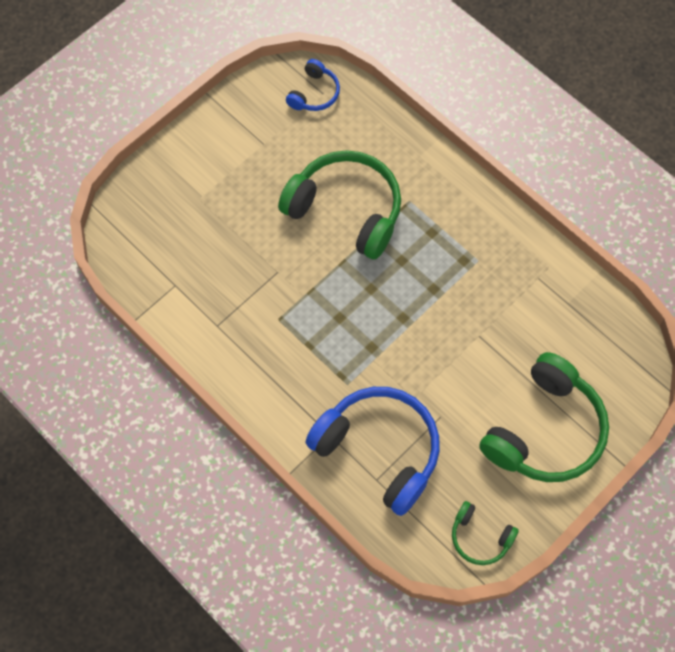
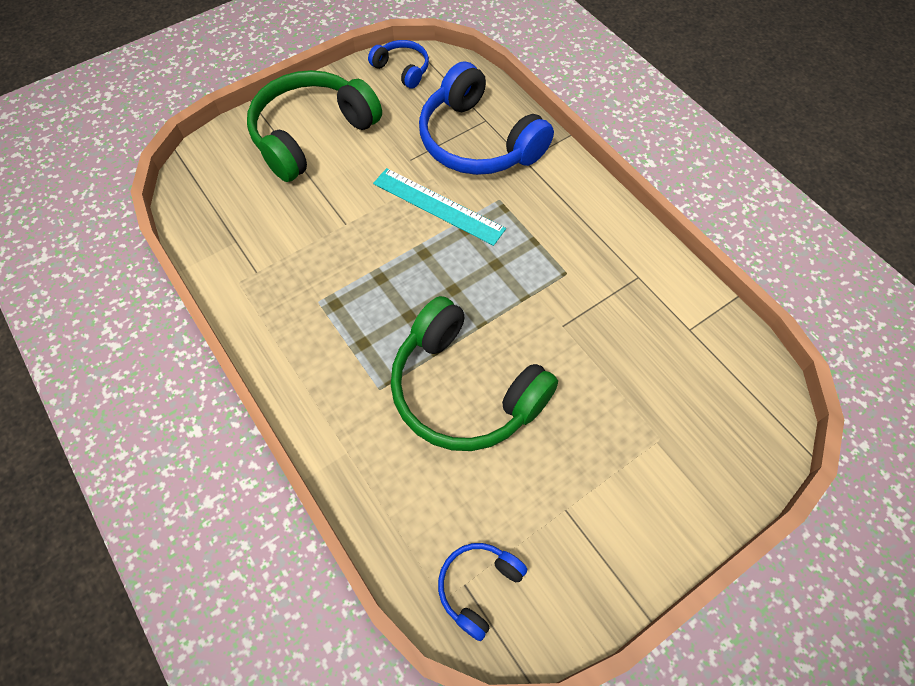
camera: 170 degrees left, 5 degrees down
green headphones [452,501,519,565] -> blue headphones [368,40,429,89]
none -> turquoise ruler [373,168,506,246]

